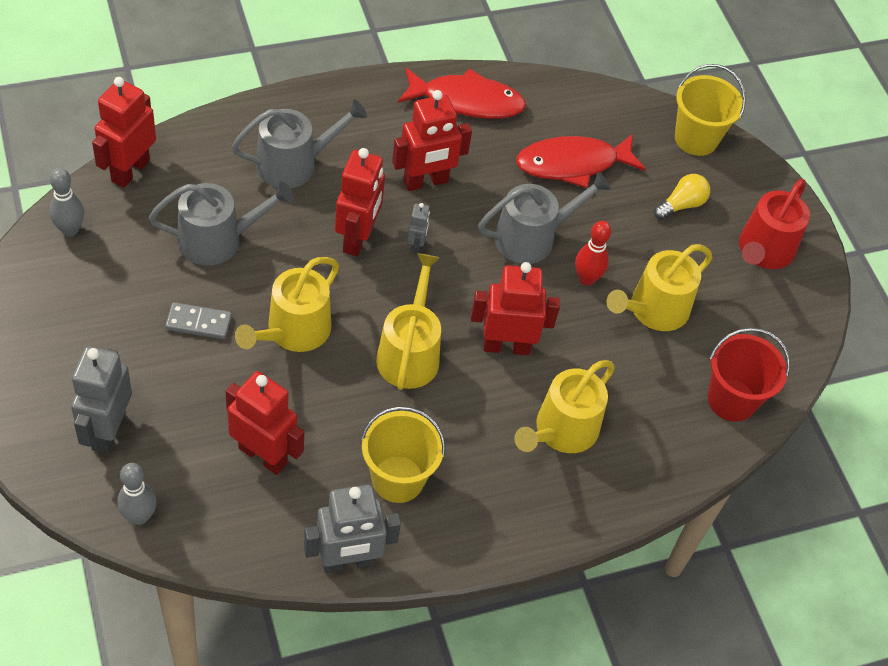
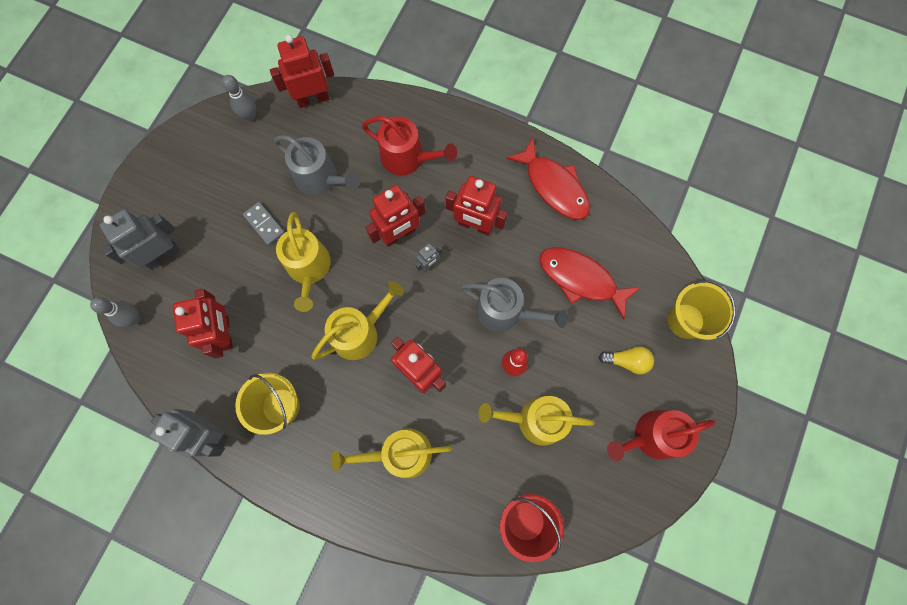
camera: 50 degrees right, 20 degrees up
grey watering can [232,99,367,188] -> red watering can [362,116,457,176]
yellow watering can [235,257,339,352] -> yellow watering can turned 90 degrees counterclockwise [276,212,331,312]

